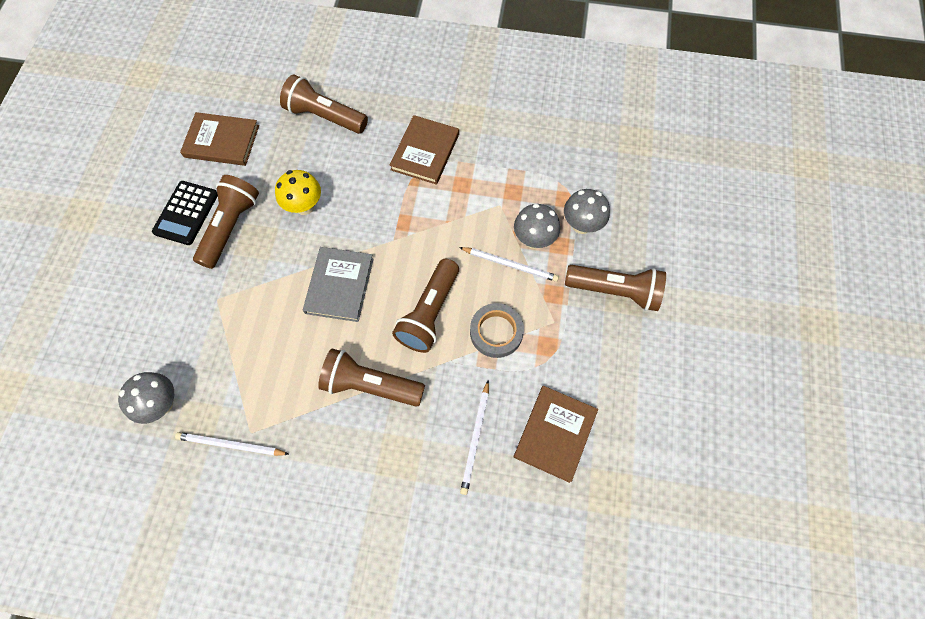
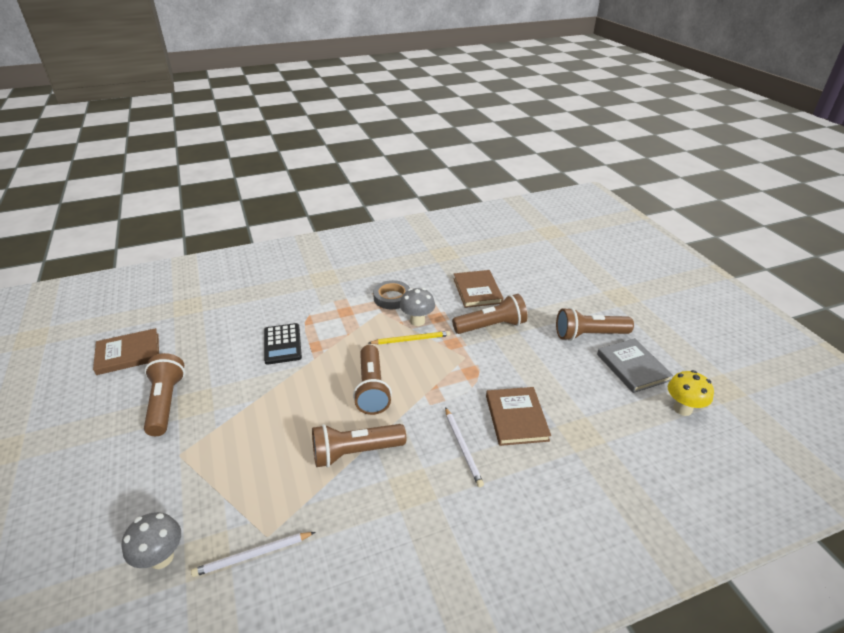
camera: 30 degrees left, 30 degrees down
black calculator [152,181,218,245] -> black calculator moved to [264,323,302,365]
yellow mushroom [275,170,321,215] -> yellow mushroom moved to [668,370,714,416]
brown flashlight [280,74,368,134] -> brown flashlight moved to [556,307,634,341]
grey book [303,247,374,322] -> grey book moved to [597,338,673,393]
brown book [390,115,459,185] -> brown book moved to [453,270,503,308]
white pencil [459,247,559,282] -> yellow pencil [369,331,450,344]
grey tape [470,303,524,358] -> grey tape moved to [373,280,410,309]
grey mushroom [564,189,610,234] -> none

